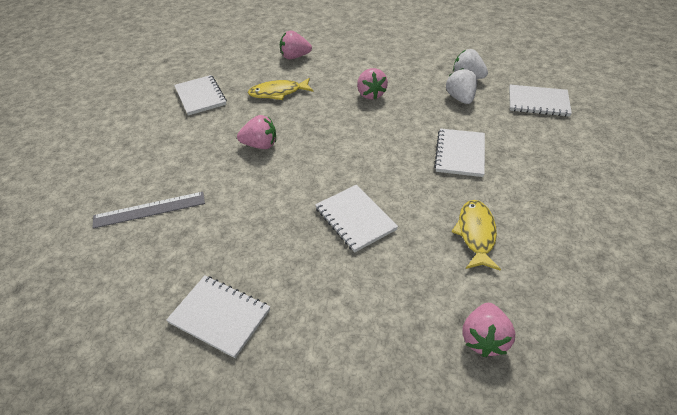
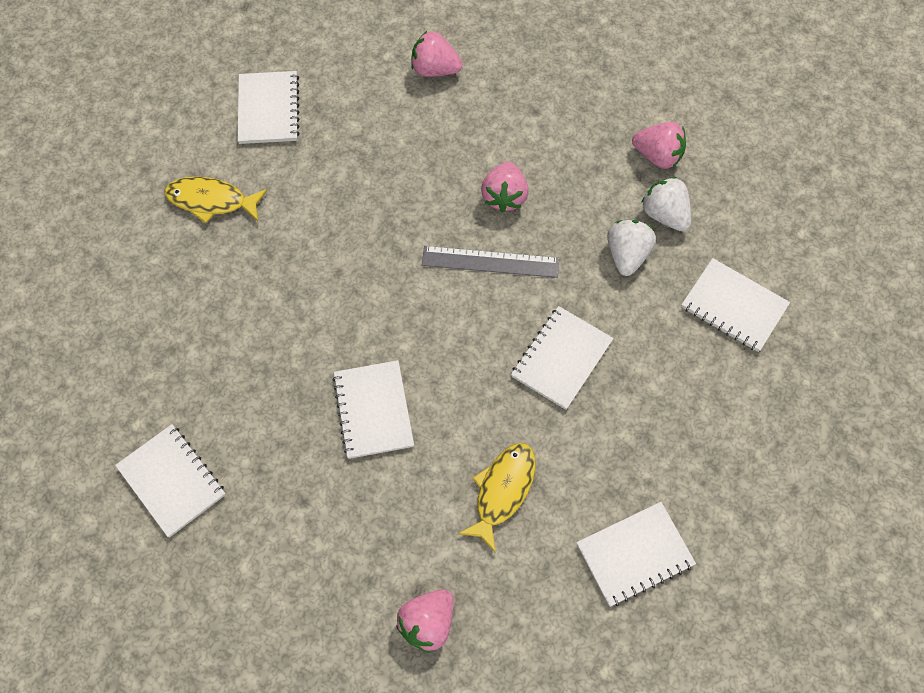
camera: 20 degrees right, 20 degrees up
grey ruler [92,192,205,228] -> grey ruler moved to [422,246,559,278]
pink strawberry [237,115,276,149] -> pink strawberry moved to [632,122,686,169]
yellow fish [248,78,314,100] -> yellow fish moved to [165,177,267,224]
none -> white notebook [576,502,696,607]

